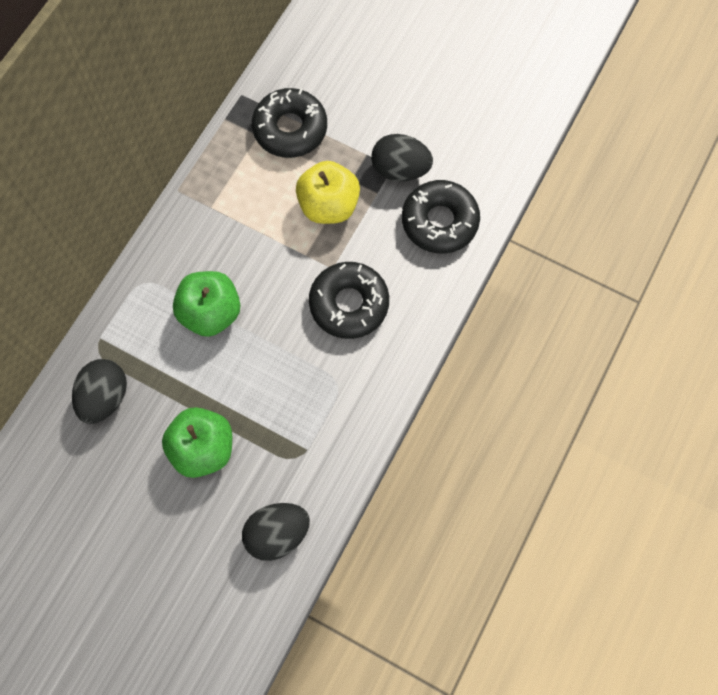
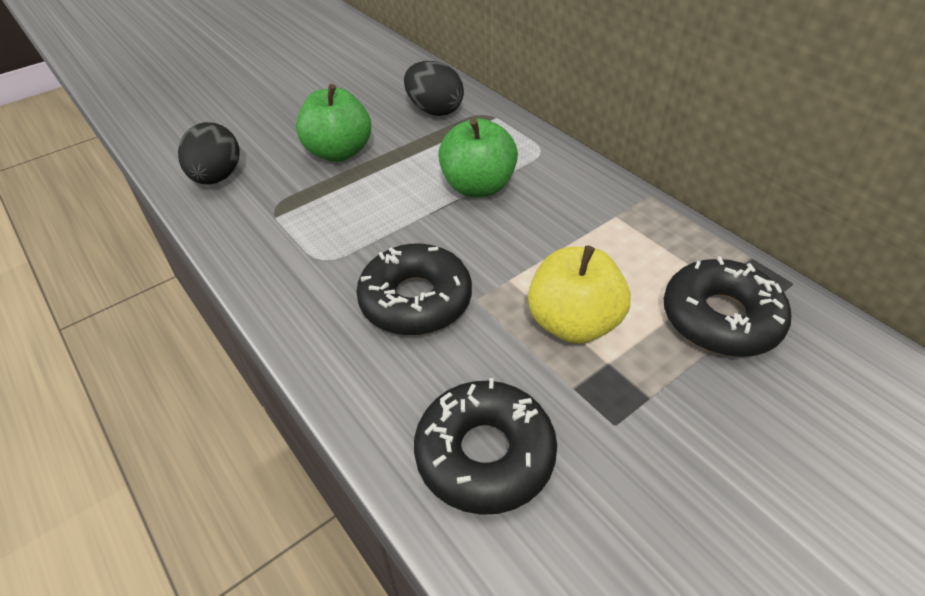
camera: 115 degrees right, 25 degrees down
black egg [371,134,433,181] -> none

